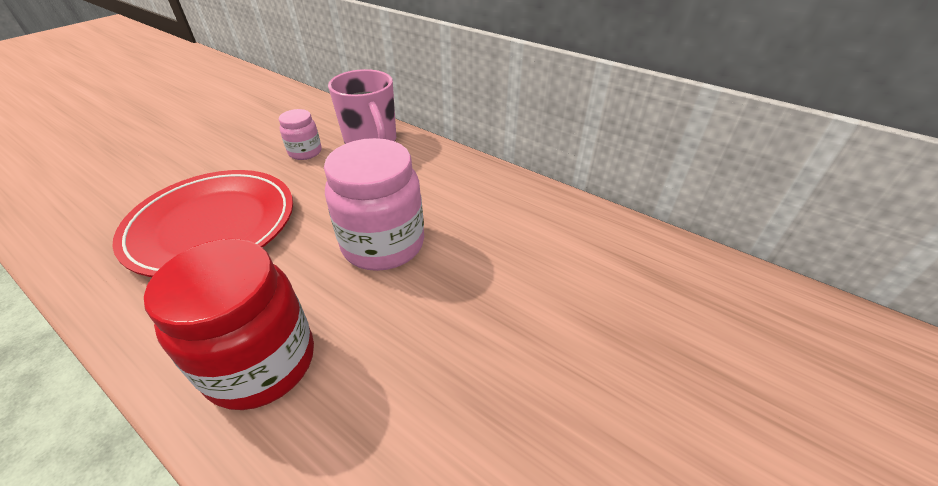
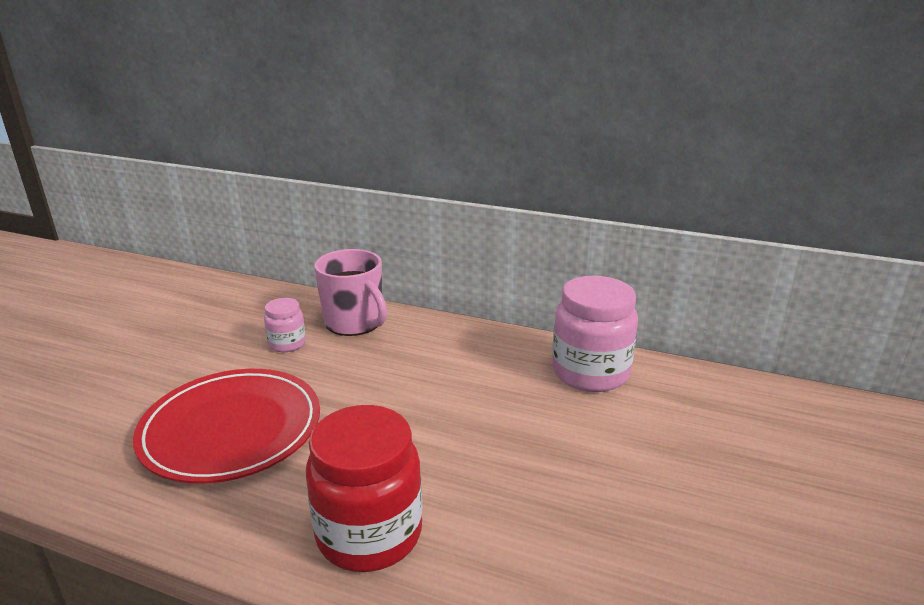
camera: 15 degrees left, 15 degrees down
pink jar [324,138,424,271] -> pink jar moved to [552,276,638,392]

